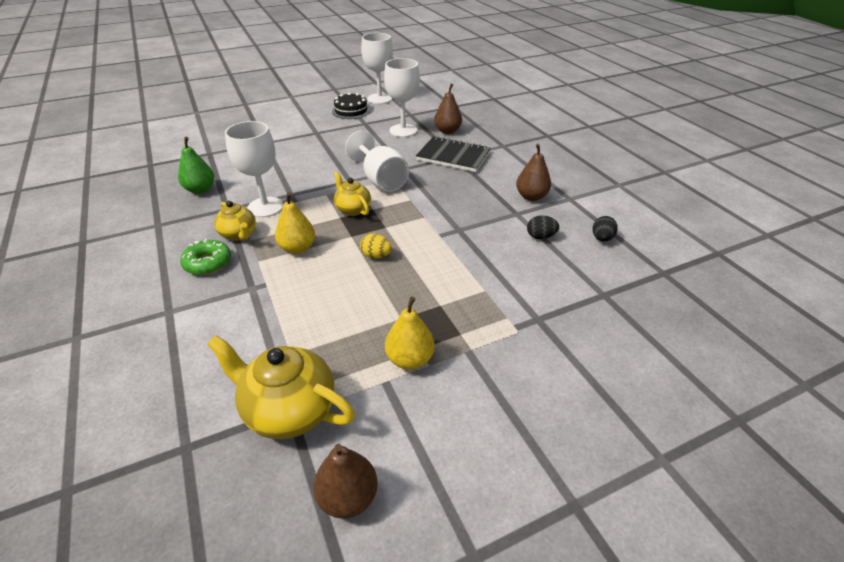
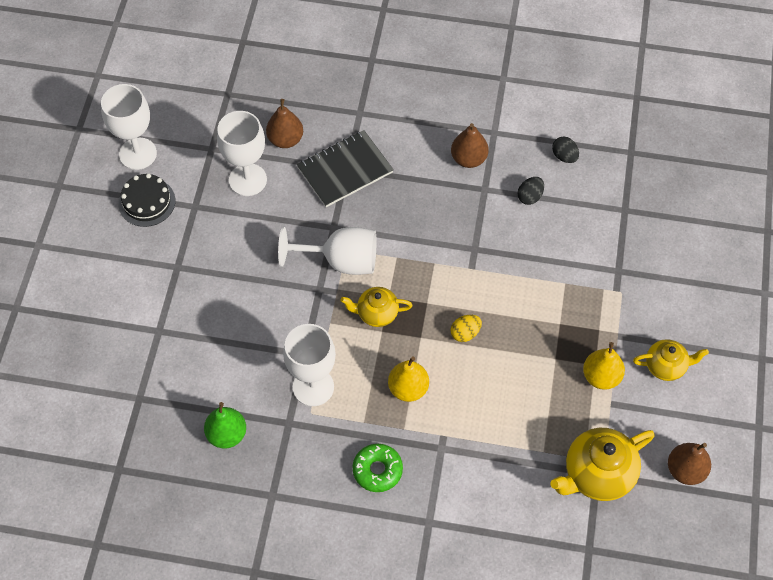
camera: 55 degrees left, 20 degrees up
yellow teapot [214,201,256,241] -> yellow teapot moved to [633,339,709,381]

